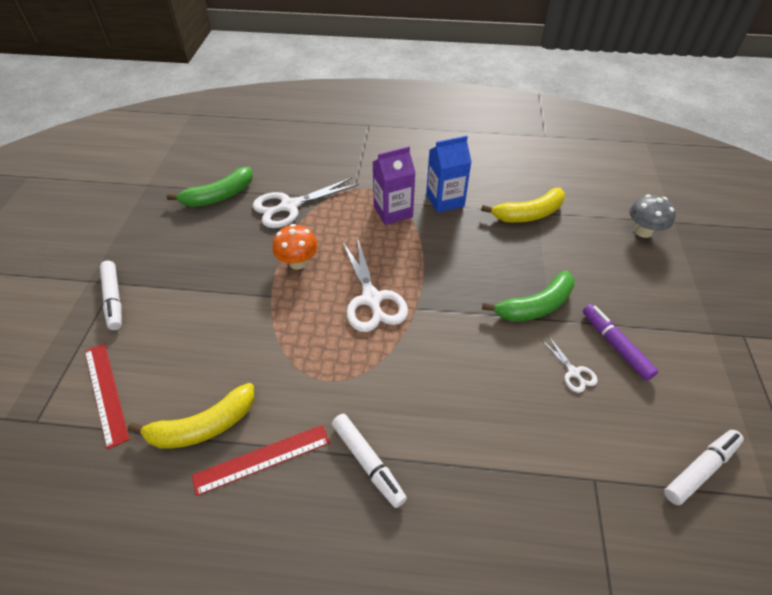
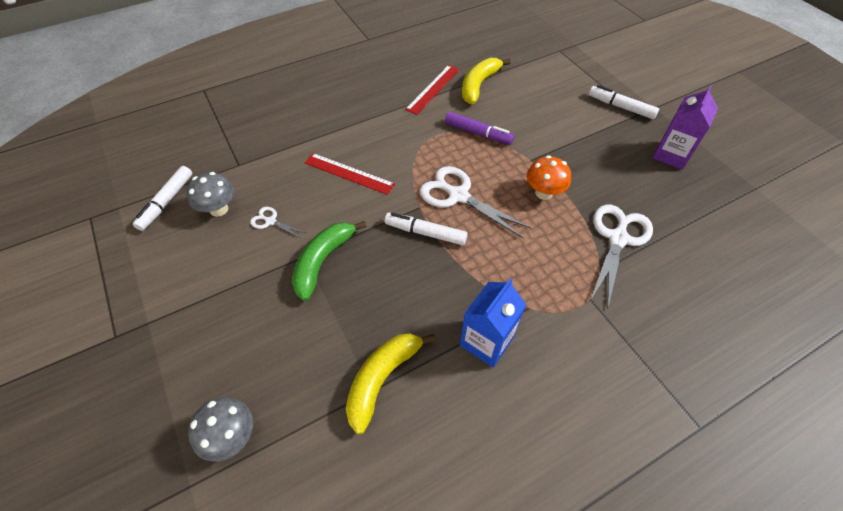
camera: 145 degrees right, 5 degrees up
red ruler [85,343,130,449] -> red ruler moved to [304,153,395,195]
green banana [167,167,253,207] -> none
white marker [332,414,407,508] -> white marker moved to [385,213,468,245]
purple carton [373,146,416,225] -> purple carton moved to [653,85,718,170]
purple marker [583,304,658,381] -> purple marker moved to [445,112,514,145]
none -> grey mushroom [186,172,234,217]

